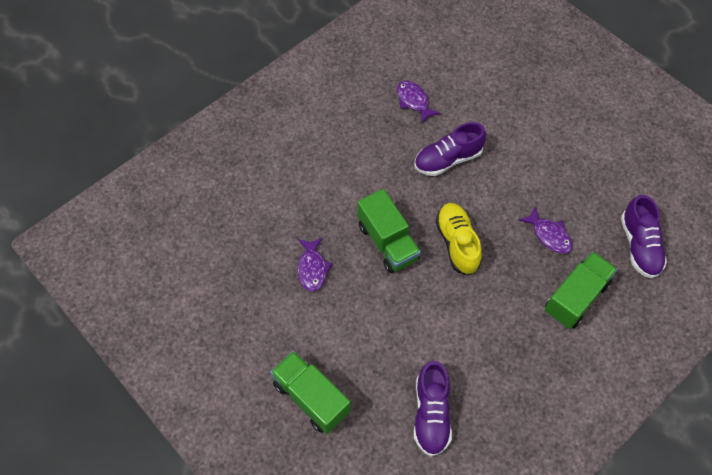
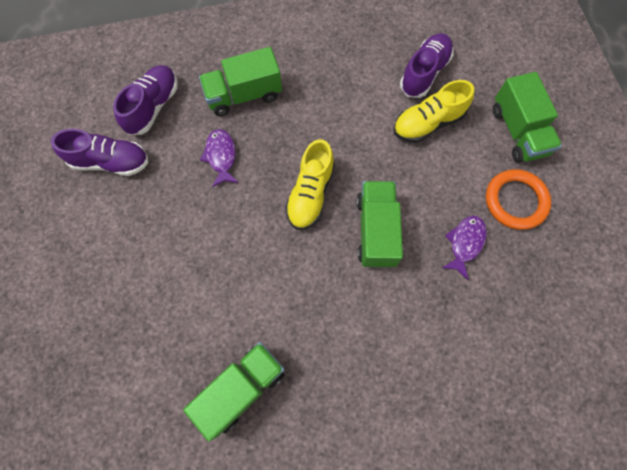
camera: 150 degrees left, 10 degrees up
purple fish [397,80,441,123] -> green truck [183,342,284,441]
purple shoe [414,122,486,176] -> purple shoe moved to [51,129,149,176]
none -> yellow shoe [393,80,474,143]
none -> orange ring [486,169,552,230]

